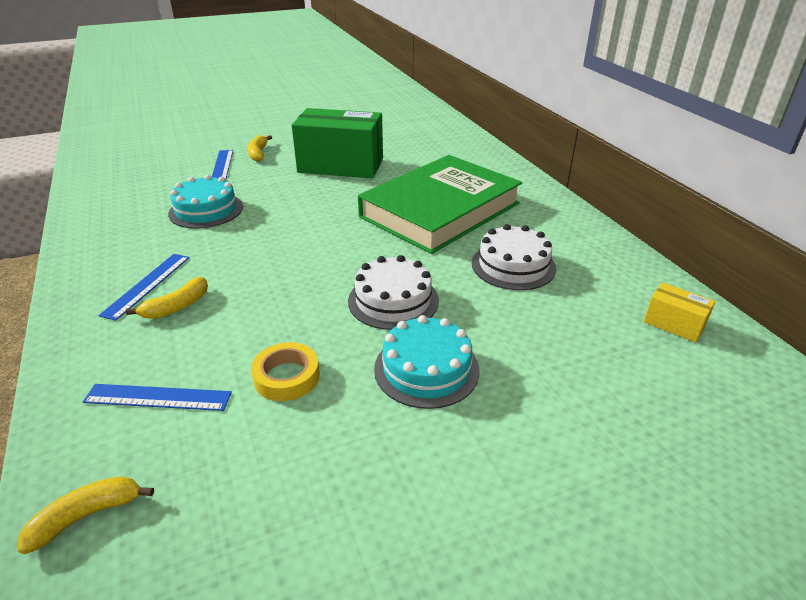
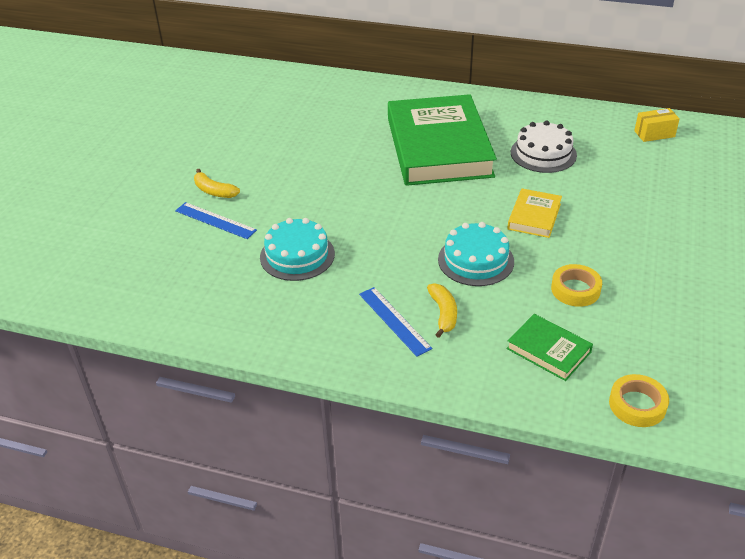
camera: 50 degrees left, 5 degrees up
yellow banana [18,476,154,554] -> yellow tape [609,374,669,427]
blue ruler [83,384,232,411] -> green book [506,314,593,381]
green box [292,108,383,178] -> none
white cake [348,255,439,330] -> yellow book [507,188,562,238]
turquoise cake [374,315,480,409] -> turquoise cake moved to [438,222,514,286]

